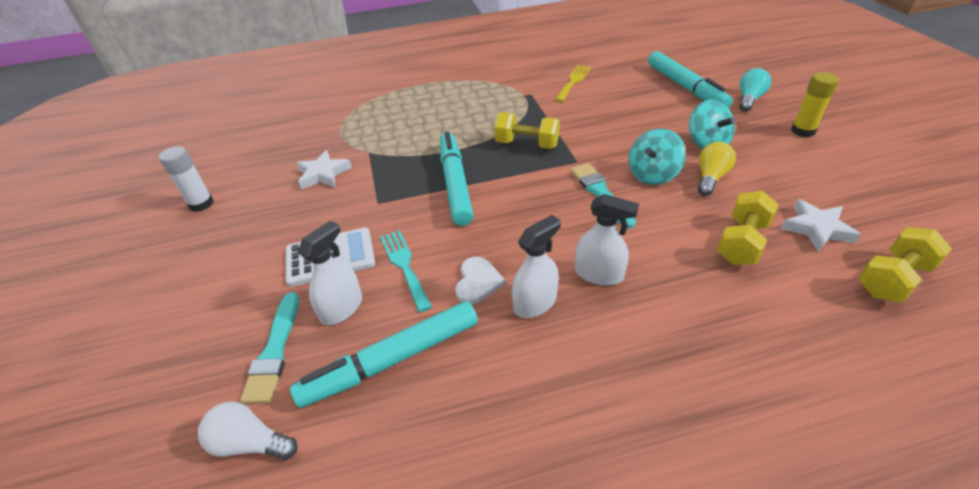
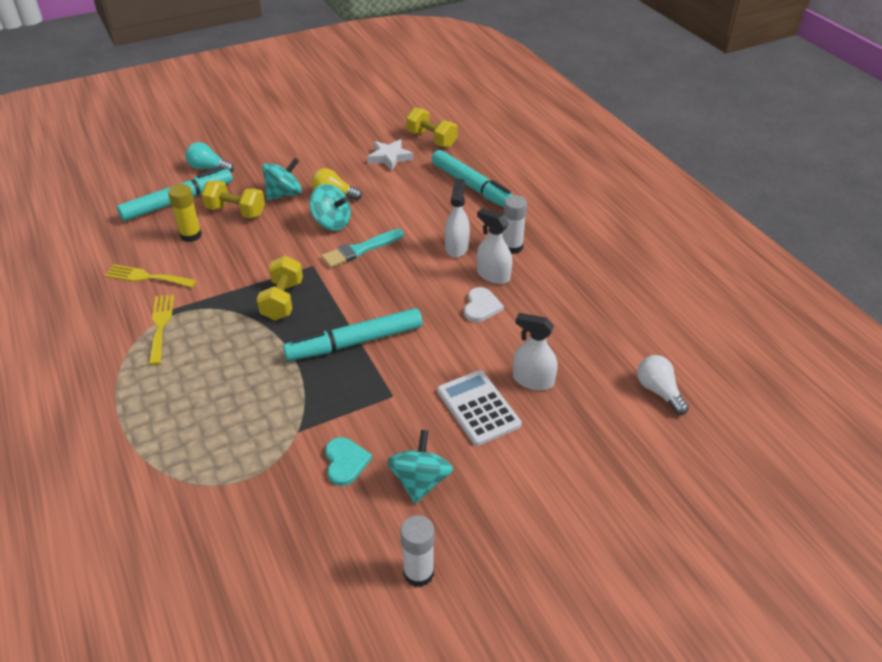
camera: 105 degrees left, 0 degrees up
white light bulb [198,402,297,460] -> white light bulb turned 150 degrees clockwise [637,355,689,415]
turquoise brush [240,292,299,404] -> none
turquoise marker [290,301,478,408] -> turquoise marker moved to [431,150,513,208]
white star [296,150,352,189] -> turquoise heart [325,437,372,486]
turquoise fork [380,230,432,312] -> none
white heart [455,257,506,304] -> white heart turned 105 degrees clockwise [464,287,504,322]
yellow dumbbell [717,191,779,265] -> yellow dumbbell moved to [201,180,265,218]
yellow glue stick [791,72,839,137] -> yellow glue stick moved to [168,184,202,242]
none -> yellow fork [149,295,174,365]
none -> turquoise spinning top [387,430,453,504]
none -> white glue stick [503,195,527,254]

